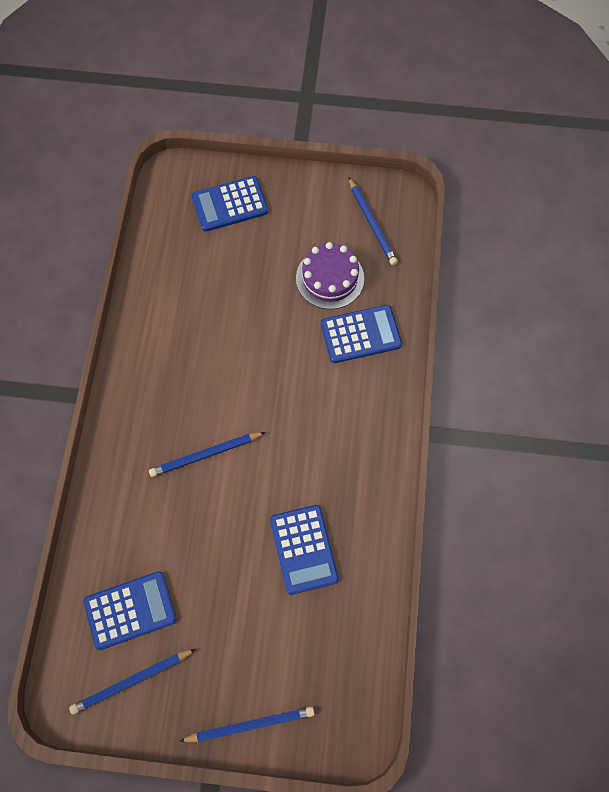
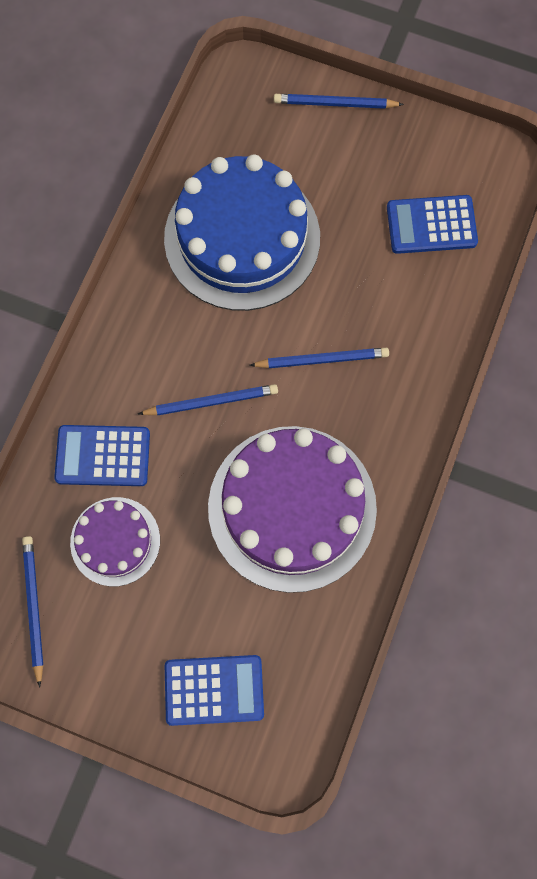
camera: 165 degrees left, 5 degrees up
blue pencil [69,649,196,715] -> blue pencil moved to [138,384,278,415]
blue calculator [270,505,339,595] -> blue cake [164,154,320,311]
none -> purple cake [208,426,377,593]

